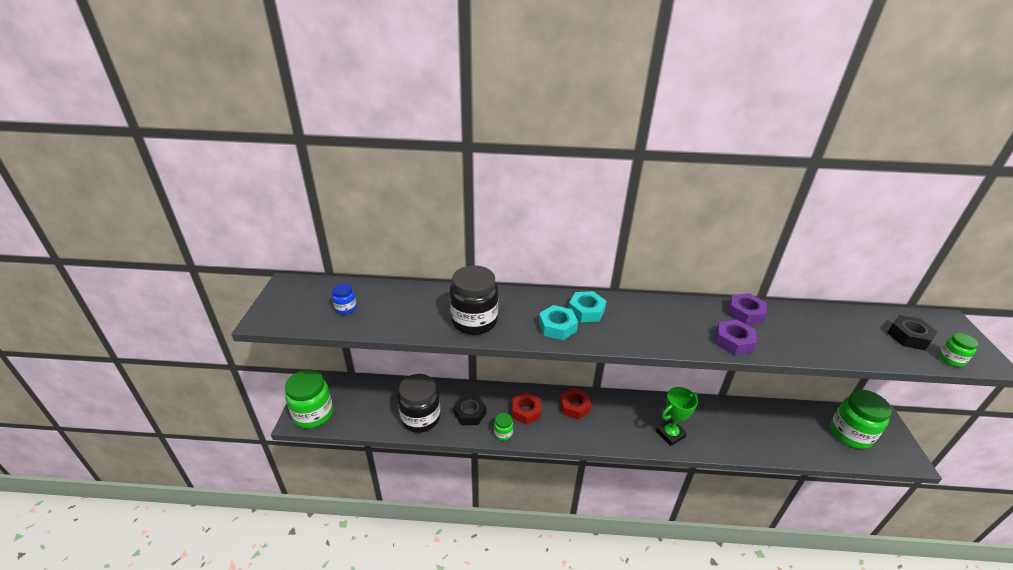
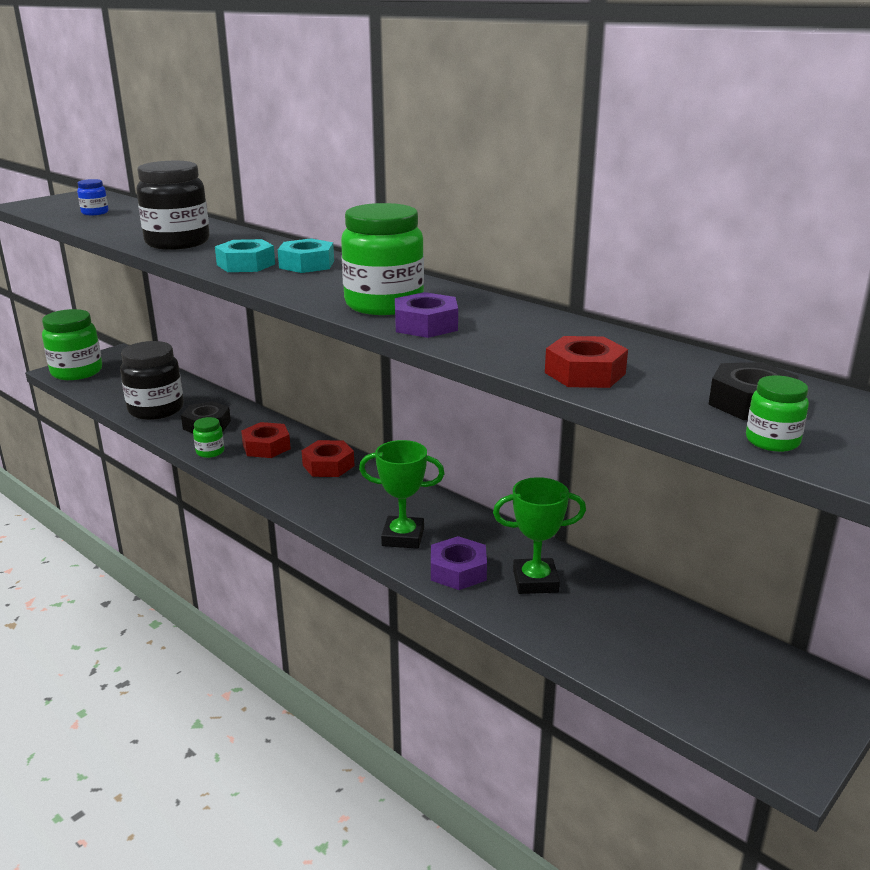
camera: 40 degrees right, 10 degrees down
purple nut [728,293,767,325] -> purple nut moved to [431,536,487,590]
green jar [830,390,892,449] -> green jar moved to [341,203,424,315]
none -> green trophy [493,477,586,594]
none -> red nut [545,336,628,388]

